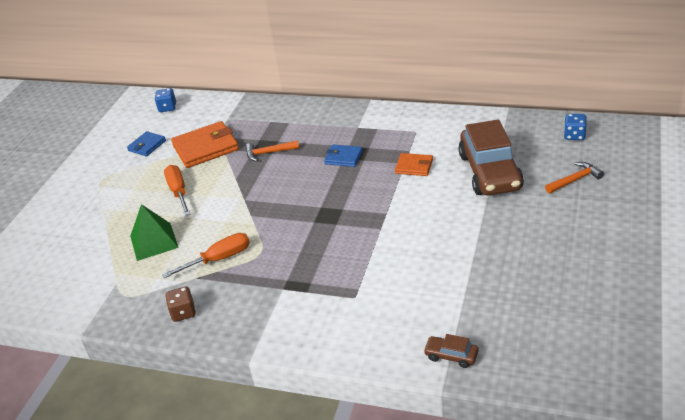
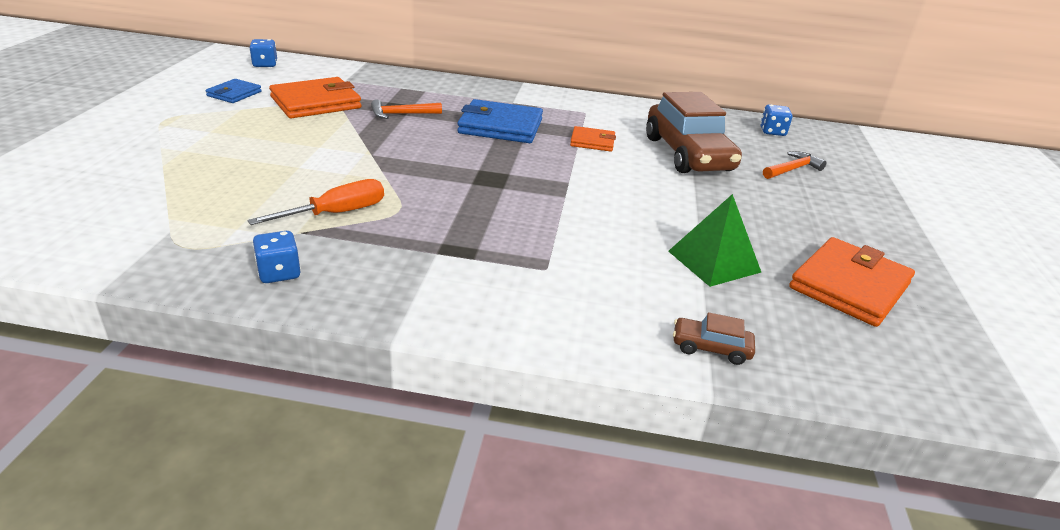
camera: 15 degrees left, 5 degrees down
green pyramid [130,204,179,261] -> green pyramid moved to [668,194,761,287]
orange screwdriver [164,165,190,216] -> none
brown dice [165,286,196,322] -> blue dice [252,231,301,283]
blue wallet [324,145,363,167] -> blue wallet [457,99,543,143], size x1.81
none -> orange wallet [789,237,915,327]

